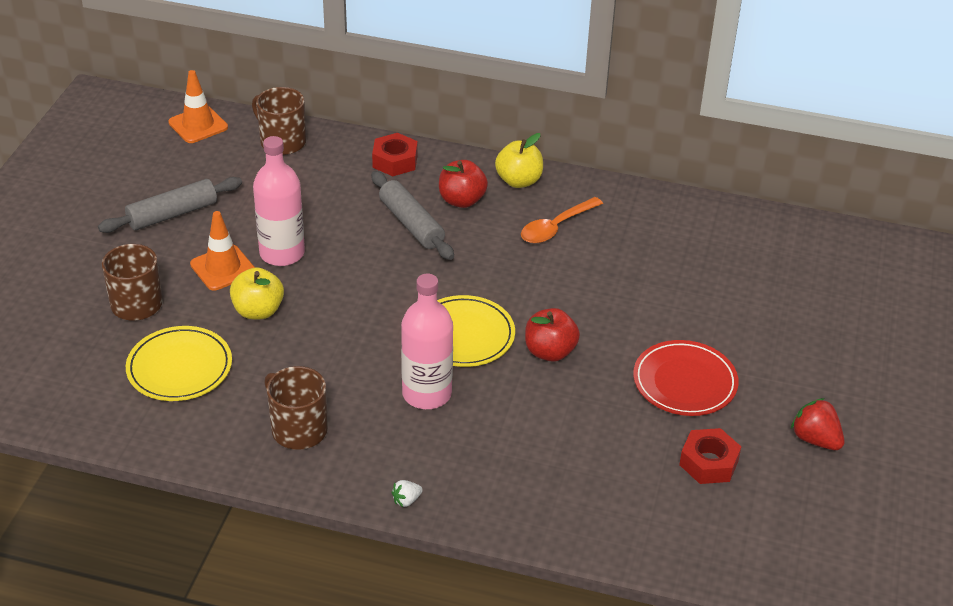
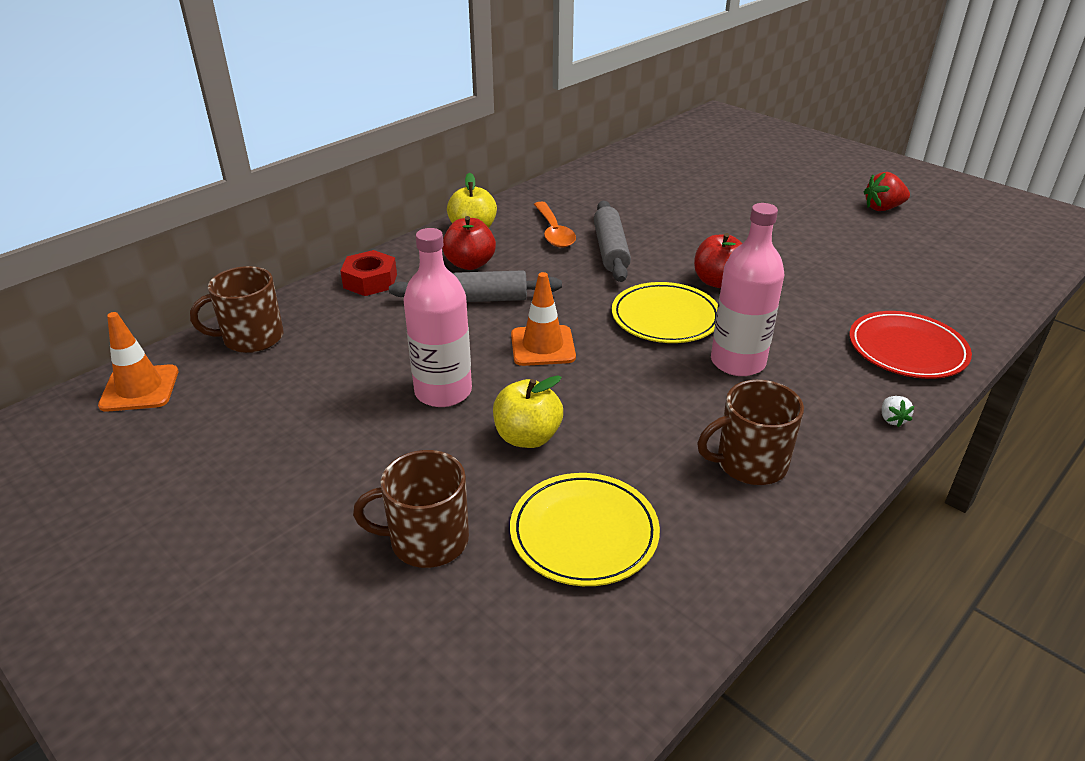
camera: 60 degrees left, 5 degrees down
grey rolling pin [98,177,242,233] -> grey rolling pin moved to [594,201,631,282]
orange traffic cone [190,211,255,291] -> orange traffic cone moved to [511,272,576,366]
red plate [633,340,739,416] -> red plate moved to [849,311,972,379]
red nut [679,428,741,484] -> none

